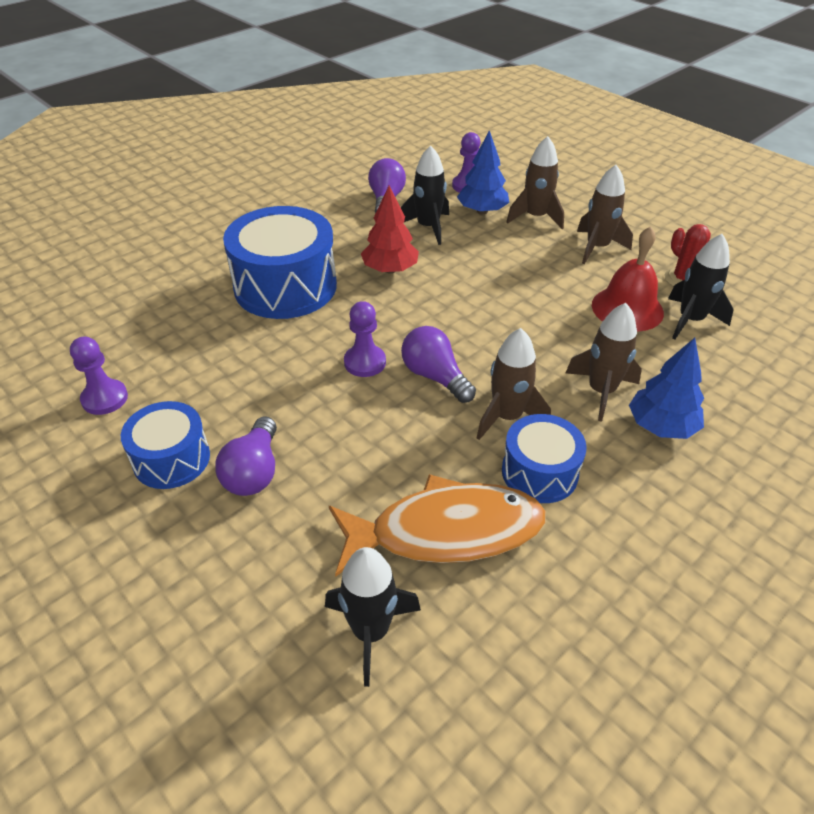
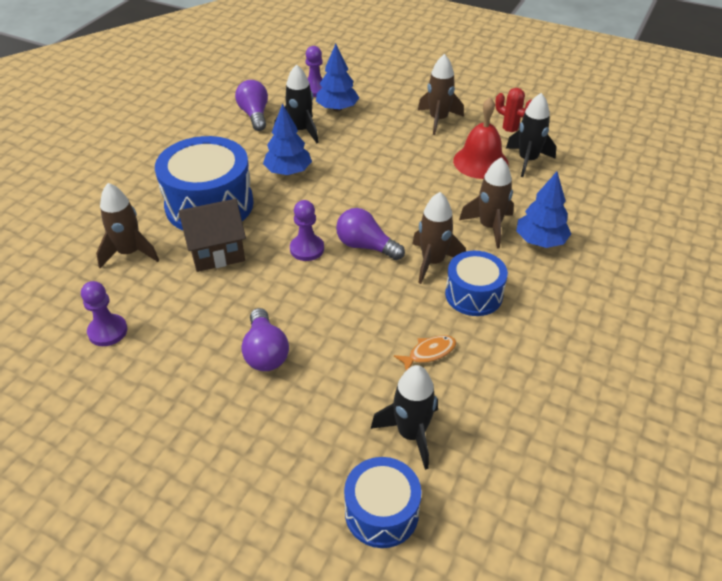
camera: 20 degrees left, 0 degrees up
blue drum [121,401,210,489] -> blue drum moved to [344,457,421,548]
orange fish [329,474,546,577] -> orange fish [394,335,457,370], size x0.40
red tree [361,186,419,273] -> blue tree [263,103,312,175]
brown rocket [506,136,564,229] -> brown rocket moved to [96,183,159,268]
none -> brown house [179,199,246,272]

